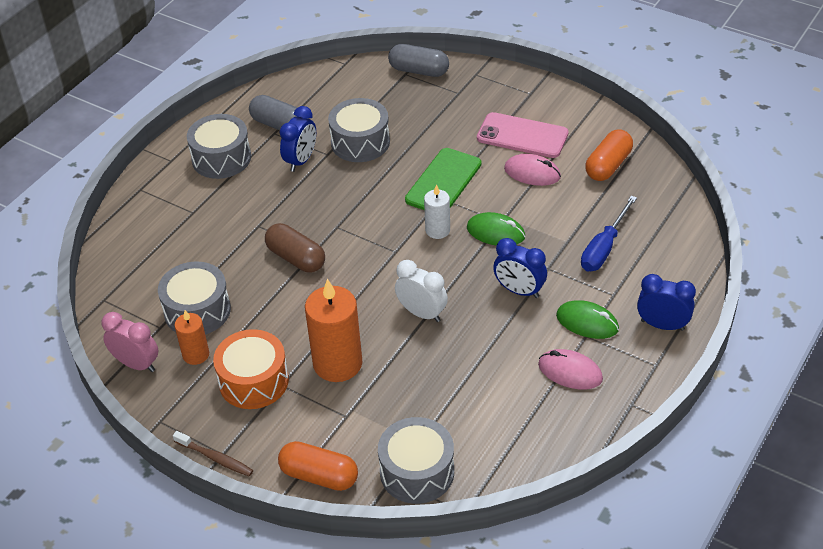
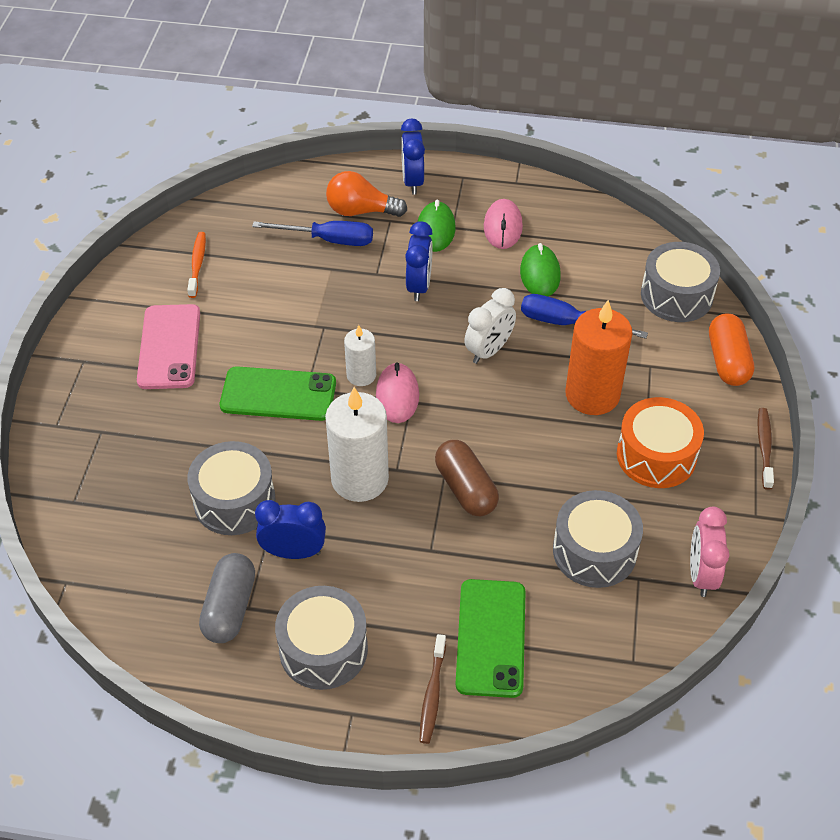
camera: 115 degrees left, 5 degrees up
orange candle [174,310,209,365] -> none
brown capsule [265,223,325,272] -> brown capsule turned 45 degrees counterclockwise [435,440,499,516]
grey capsule [388,44,449,77] -> none
white clock [395,260,448,322] -> white clock turned 150 degrees counterclockwise [464,288,516,364]
green mouse [467,212,525,245] -> green mouse moved to [520,243,561,296]
pink mouse [504,154,561,186] -> pink mouse moved to [376,362,419,423]
orange capsule [585,129,633,181] -> orange toothbrush [187,232,206,298]
none -> white candle [325,387,389,502]
none -> orange light bulb [326,171,407,217]
none -> brown toothbrush [420,634,446,744]
none -> green phone [455,579,526,698]
none -> blue screwdriver [521,294,648,339]

